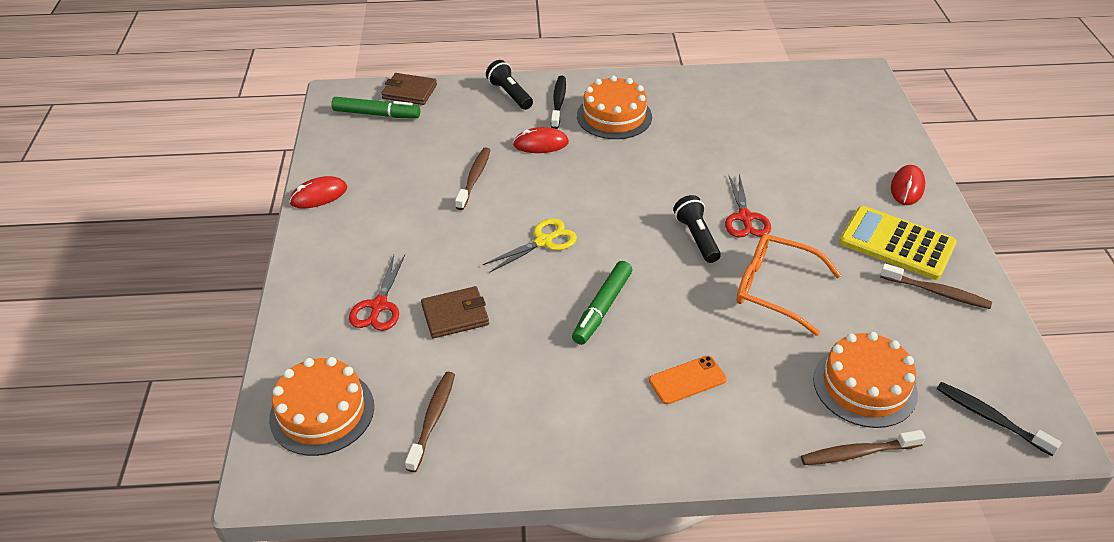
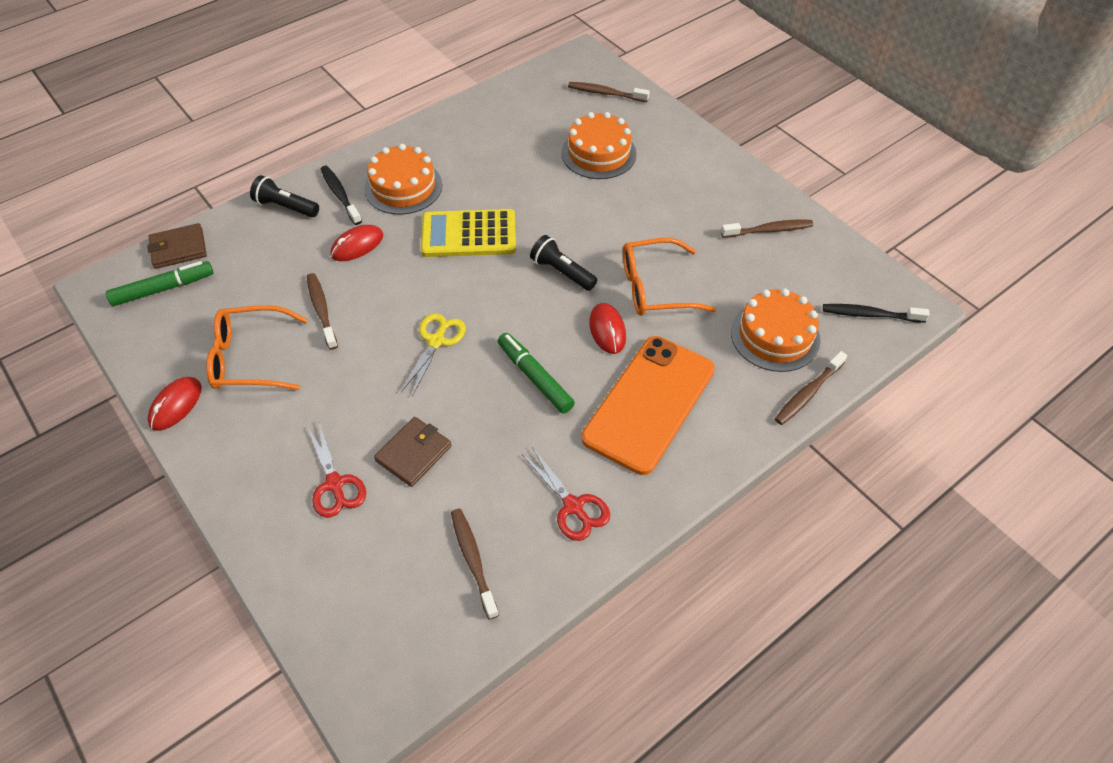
camera: 35 degrees left, 10 degrees up
orange cake [269,357,374,456] -> orange cake moved to [562,112,637,179]
green marker [572,261,632,345] -> green marker turned 150 degrees clockwise [498,333,575,414]
orange phone [649,355,727,404] -> orange phone [581,336,715,475], size x2.28
red scissors [725,174,771,237] -> red scissors moved to [522,447,610,541]
yellow calculator [840,206,957,280] -> yellow calculator moved to [421,209,516,257]
red mouse [891,165,925,205] -> red mouse moved to [589,303,626,354]
none -> orange glasses [206,305,308,390]
none -> brown toothbrush [568,82,650,102]

